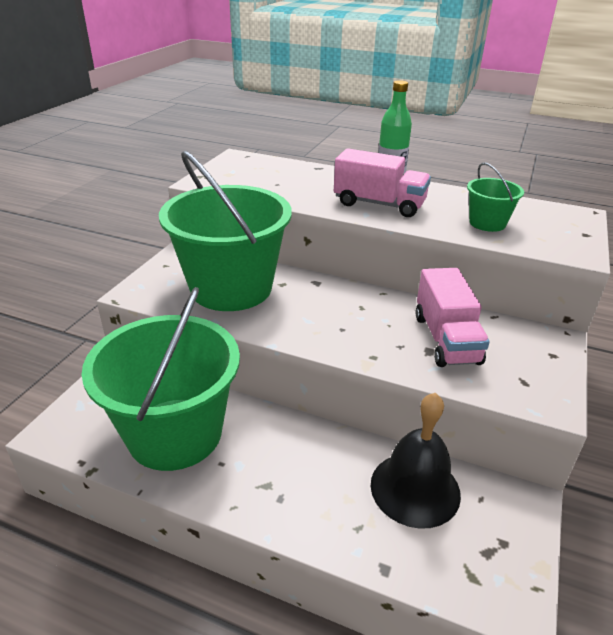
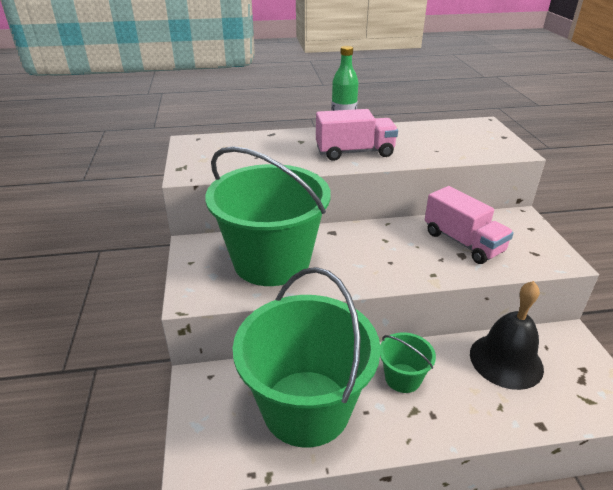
camera: 30 degrees left, 0 degrees up
green bucket [467,163,524,232] -> green bucket moved to [380,332,436,393]

